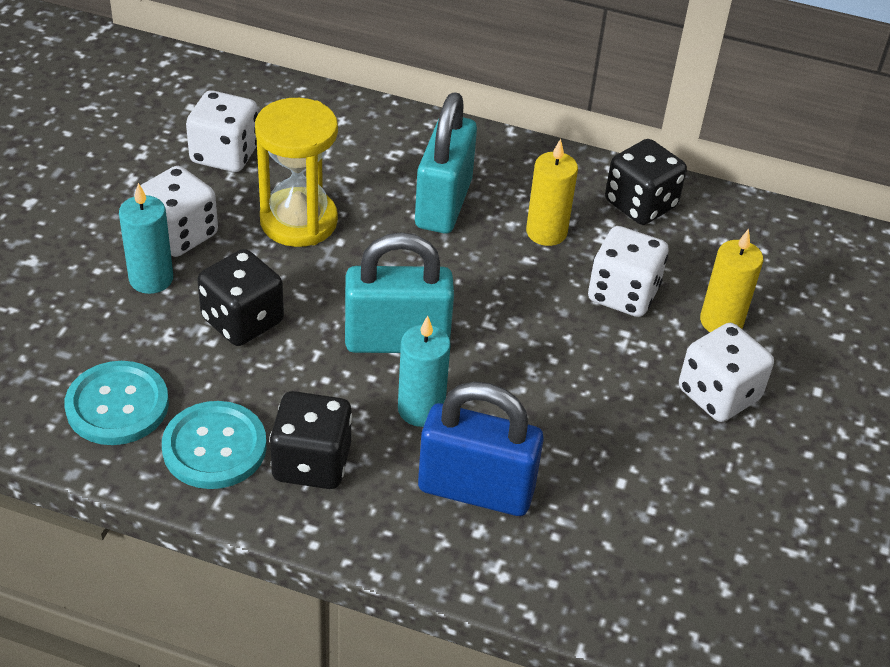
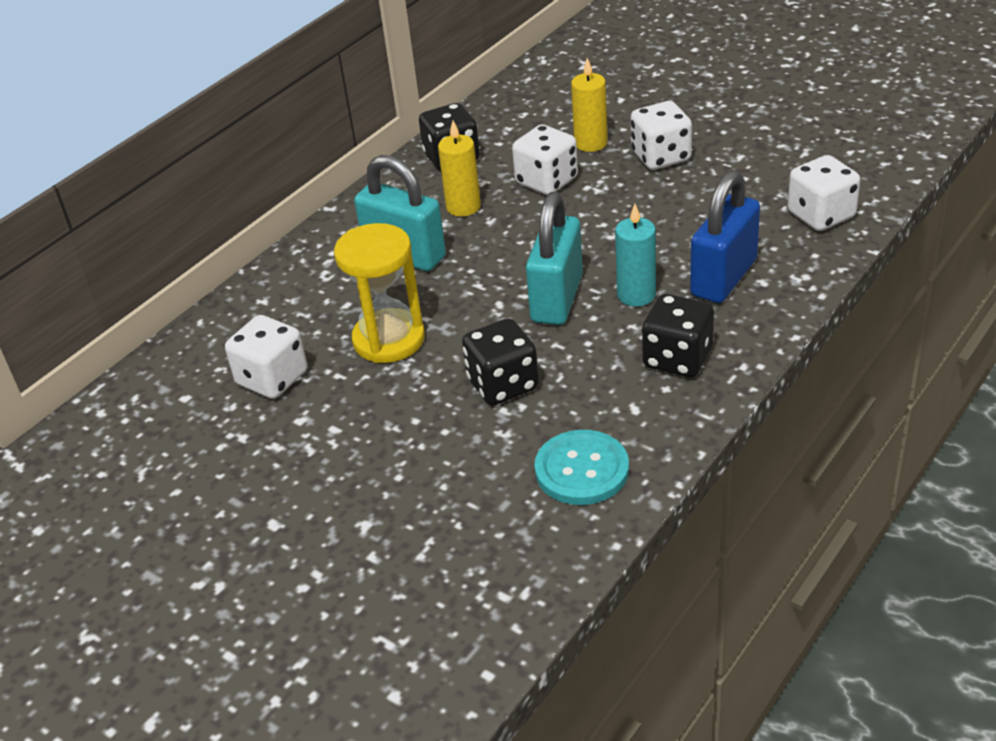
camera: 65 degrees left, 5 degrees down
turquoise candle [119,183,173,294] -> none
white dice [134,166,218,257] -> white dice moved to [788,155,860,231]
turquoise button [162,401,267,489] -> none

